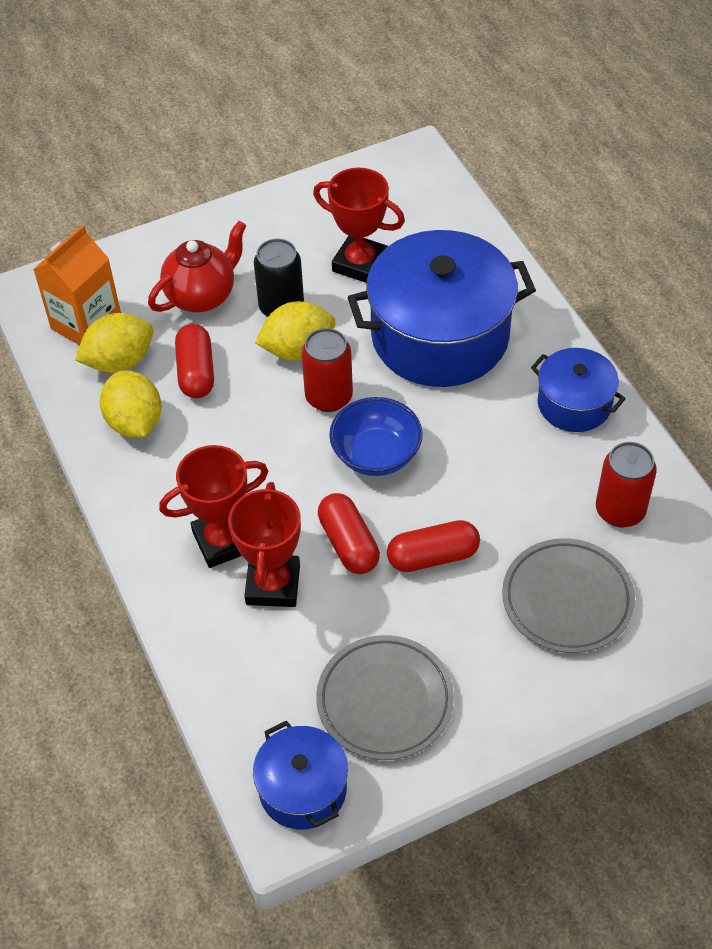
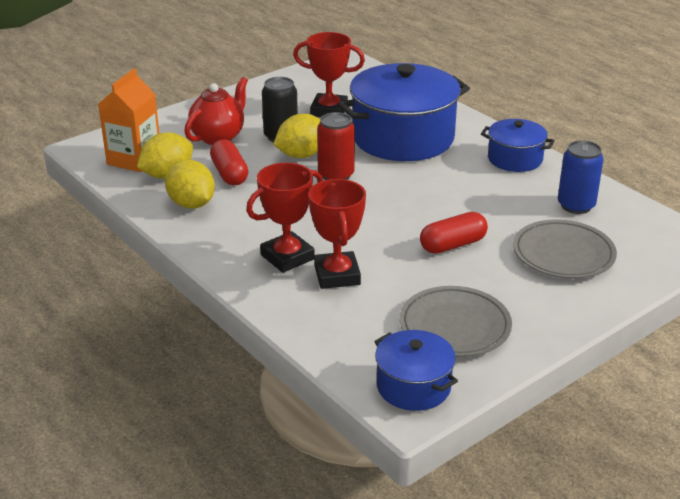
camera: 15 degrees left, 20 degrees down
red capsule [318,493,380,574] -> none
blue bowl [329,397,423,476] -> none
red can [596,442,657,527] -> blue can [558,140,604,214]

